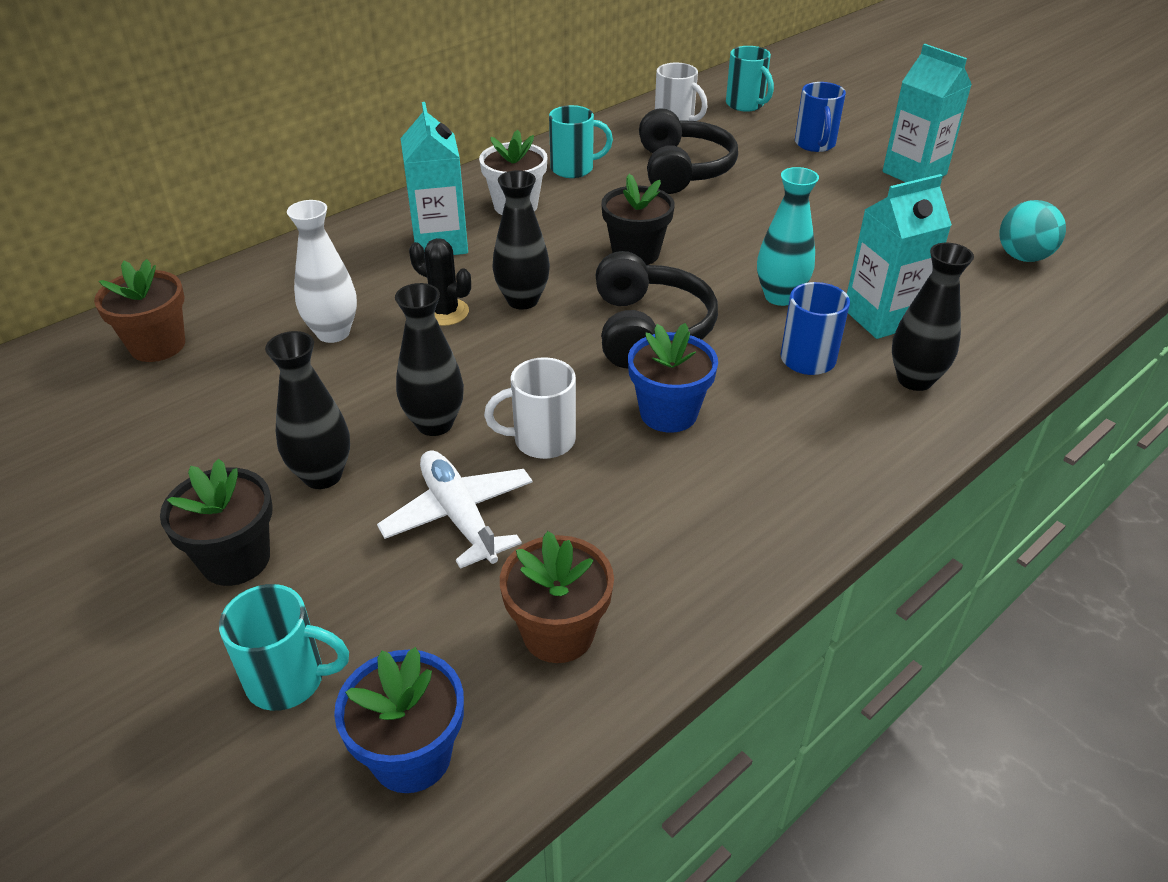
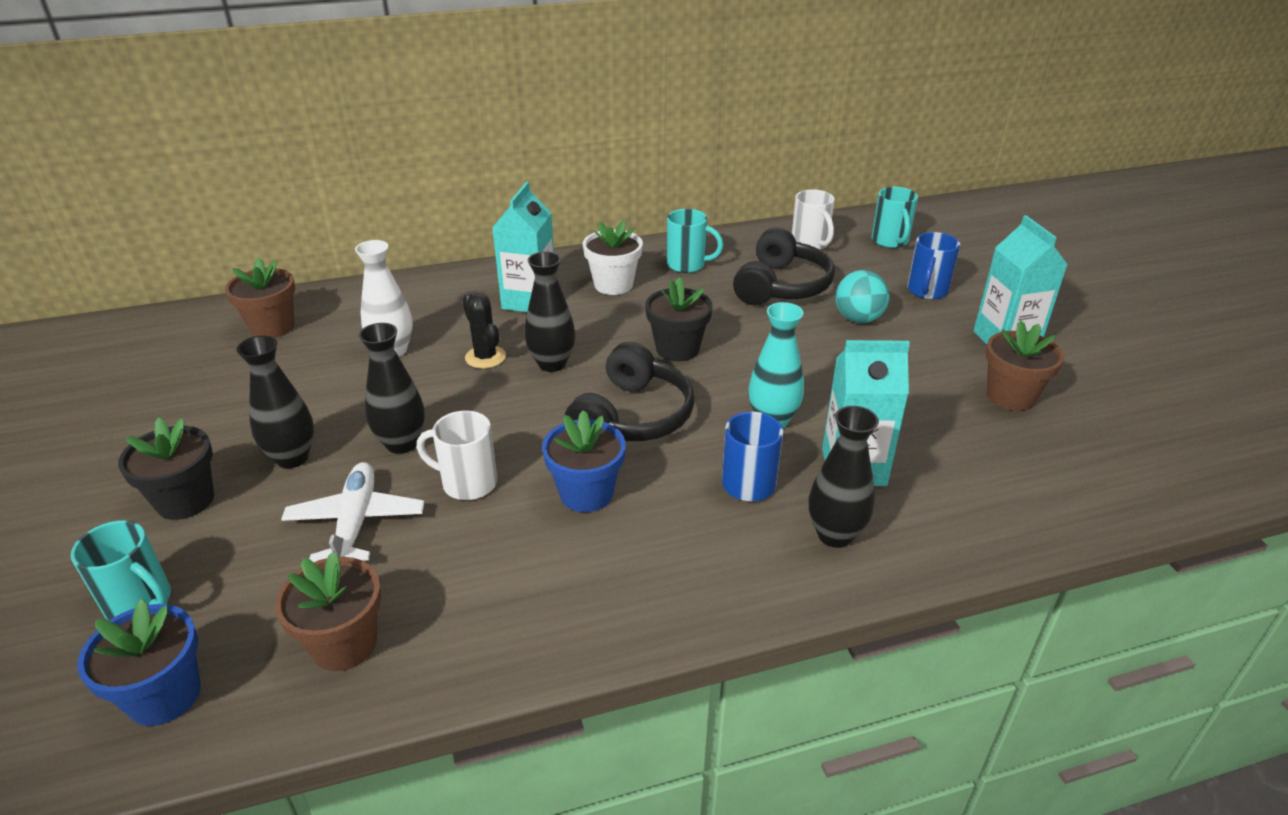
camera: 25 degrees right, 5 degrees down
turquoise ball [999,200,1066,262] -> turquoise ball moved to [835,270,890,323]
none -> brown flower pot [986,320,1064,411]

